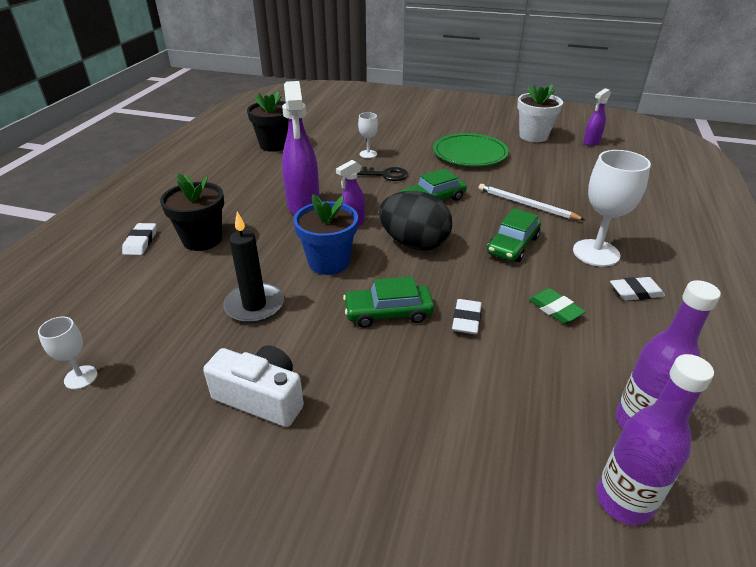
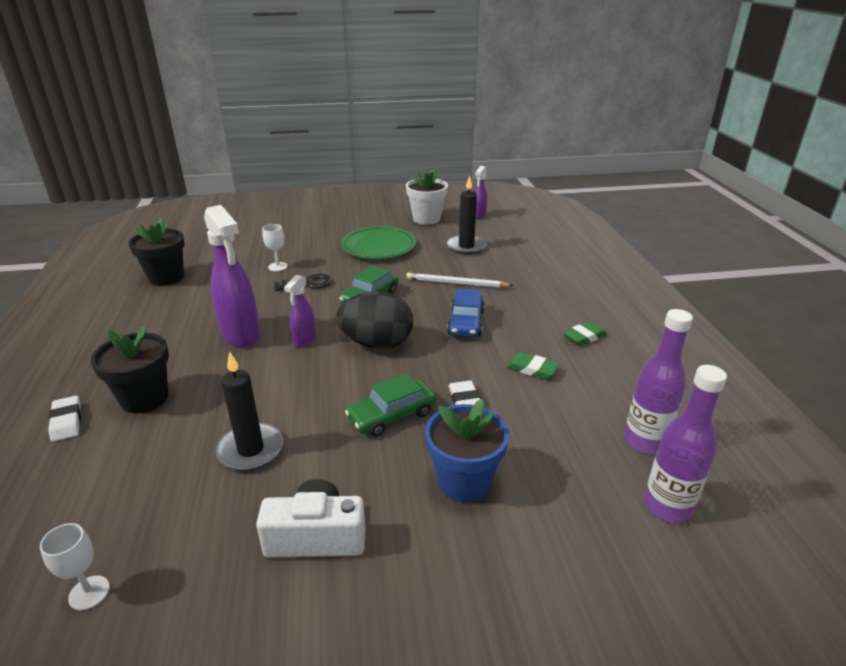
camera: 25 degrees left, 5 degrees down
blue flower pot [293,194,358,275] -> blue flower pot moved to [425,399,509,503]
green car [487,208,541,262] -> blue car [447,288,485,337]
white goblet [573,150,651,267] -> none
white eraser [610,277,665,301] -> green eraser [563,321,607,346]
none -> black candle [447,176,487,255]

